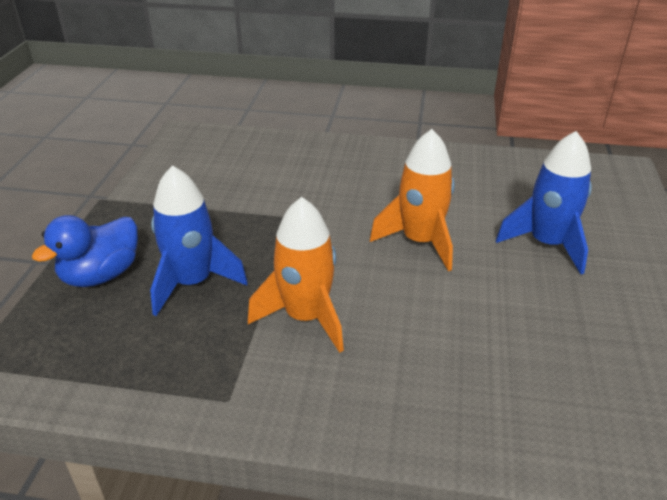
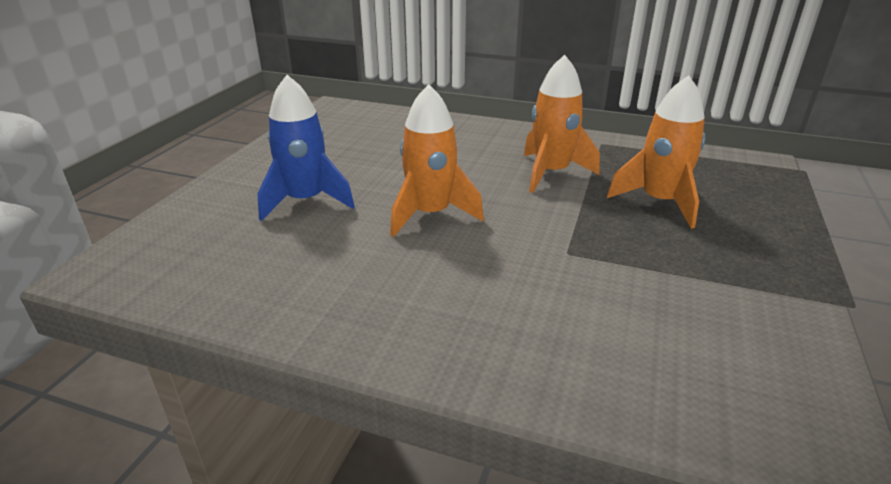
camera: 170 degrees left, 5 degrees down
blue duck [32,215,138,287] -> none
blue rocket [150,165,248,316] -> orange rocket [607,75,705,229]

